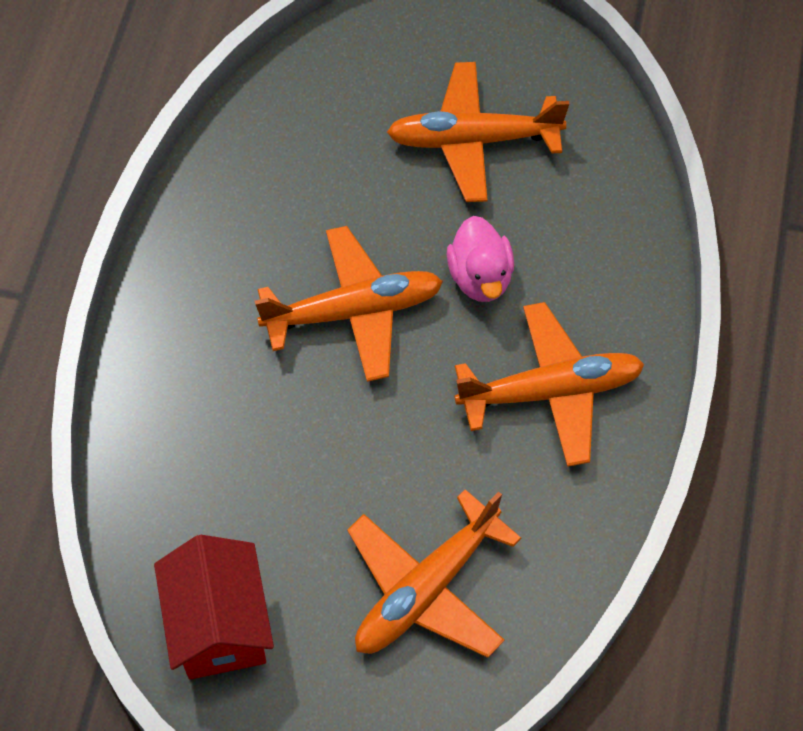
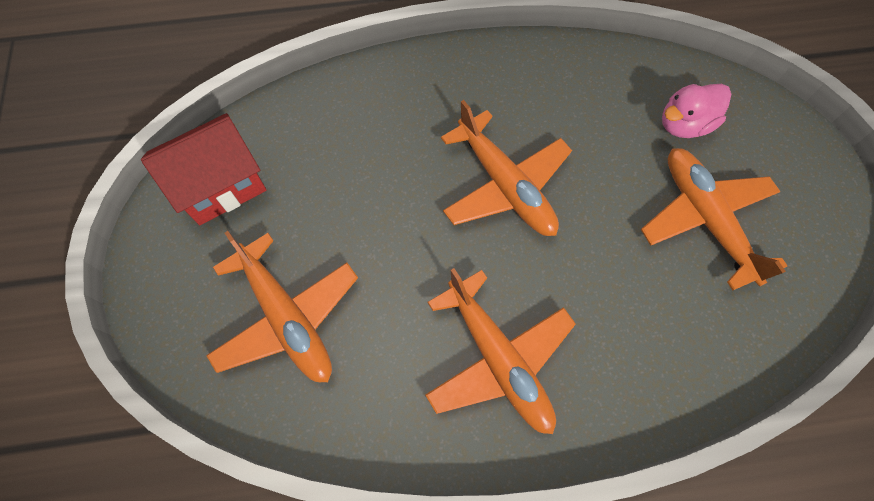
camera: 70 degrees right, 5 degrees up
orange plane [347,489,521,658] -> orange plane turned 150 degrees counterclockwise [206,231,358,382]
pink duck [447,216,514,302] -> pink duck moved to [662,84,731,138]

